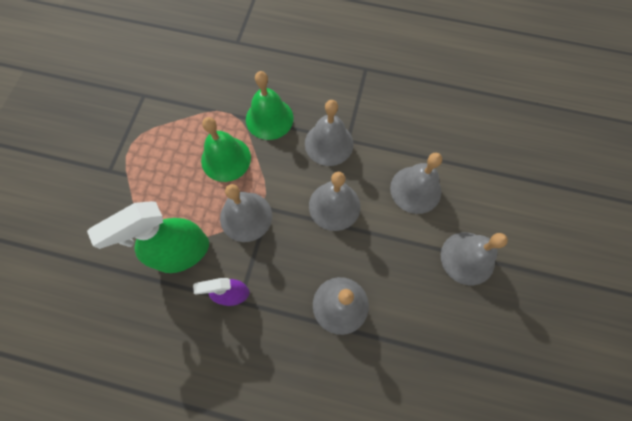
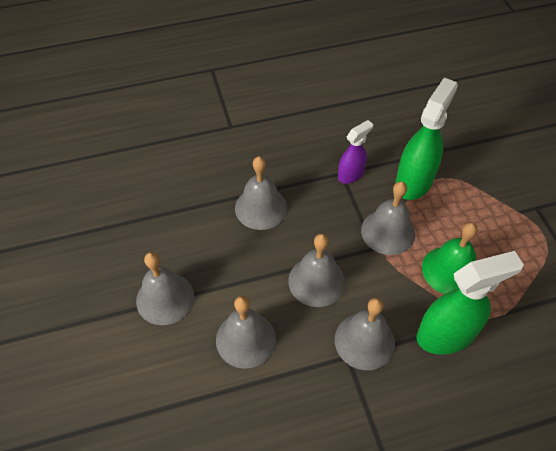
camera: 150 degrees right, 15 degrees down
green bell [246,71,293,140] -> green spray bottle [417,251,524,355]

